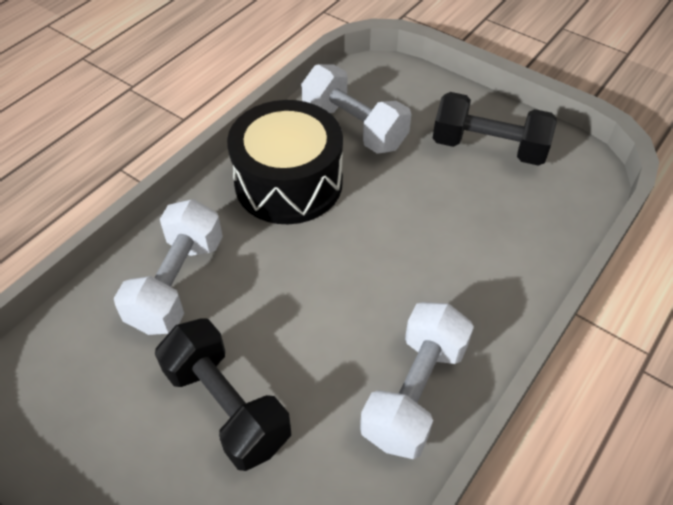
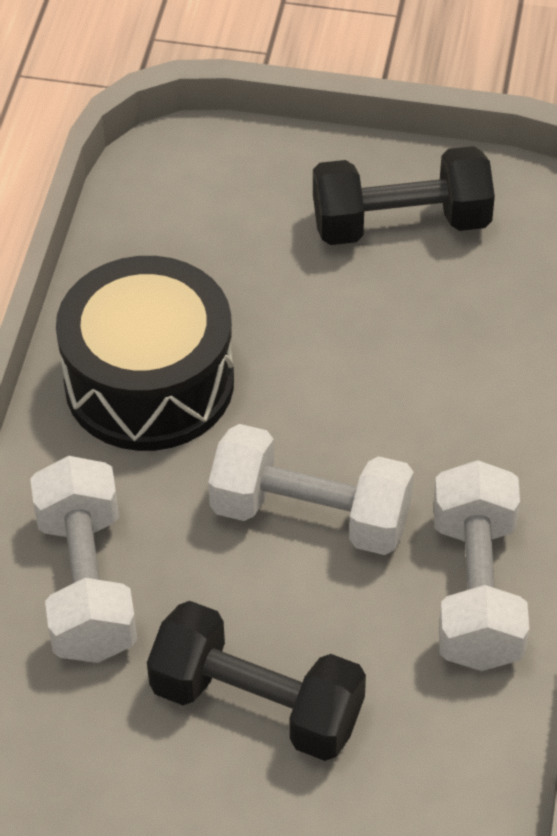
camera: 25 degrees left, 0 degrees up
white dumbbell [301,64,411,154] -> white dumbbell moved to [208,424,414,555]

